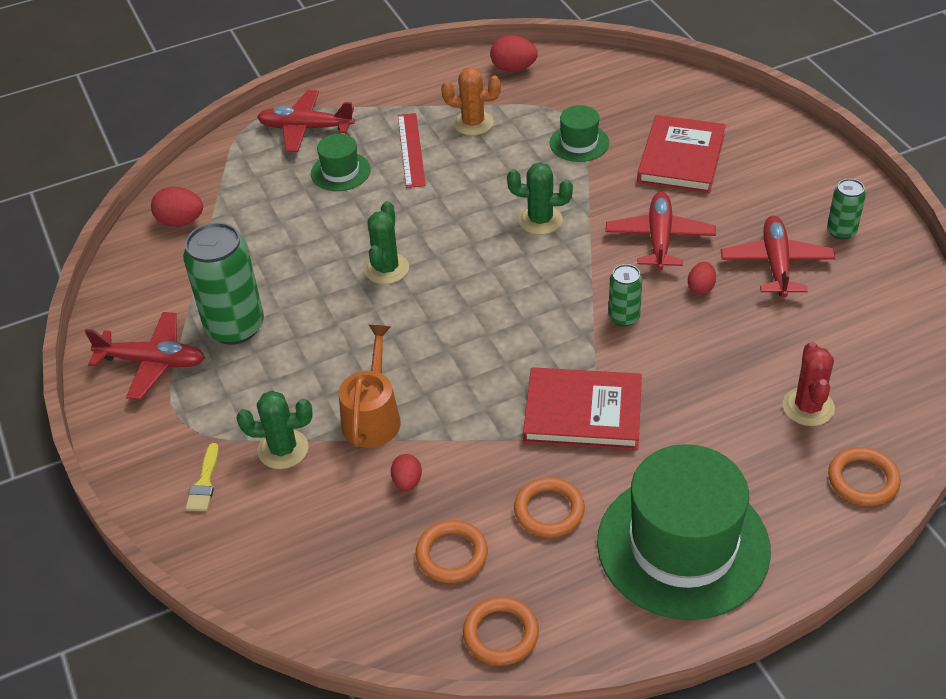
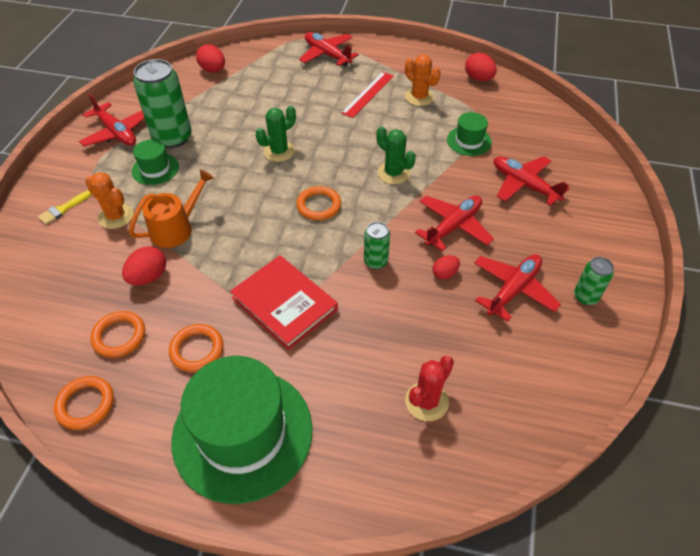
camera: 35 degrees right, 5 degrees up
green cactus [236,391,313,469] -> orange cactus [85,172,133,229]
green hat [311,134,371,191] -> green hat moved to [132,139,179,185]
red egg [391,454,422,491] -> red egg [122,246,166,286], size x1.55
red book [637,115,726,193] -> red plane [494,156,569,206]
orange ring [828,447,901,506] -> orange ring moved to [296,186,341,220]

